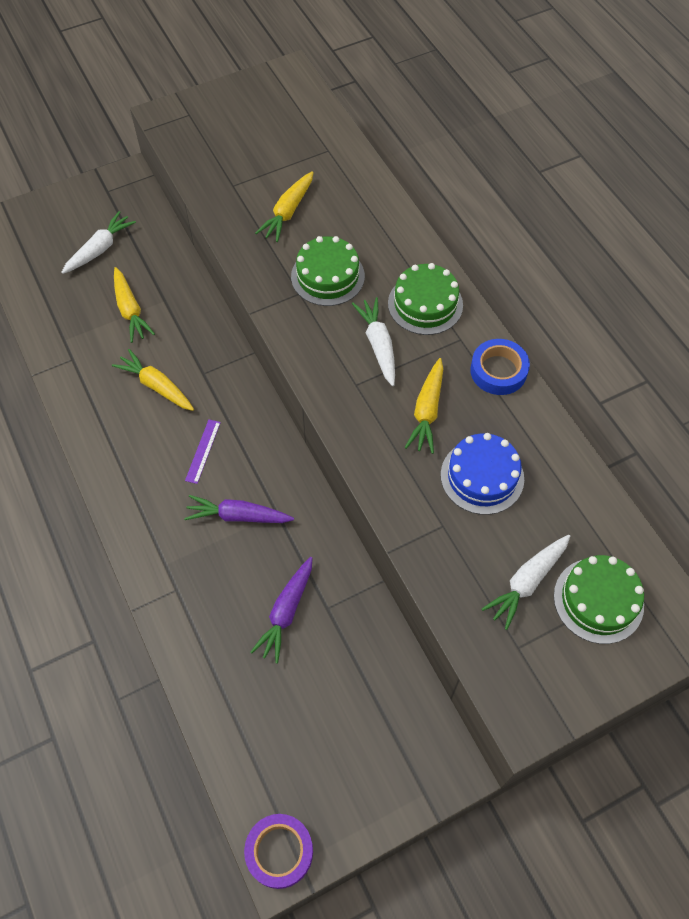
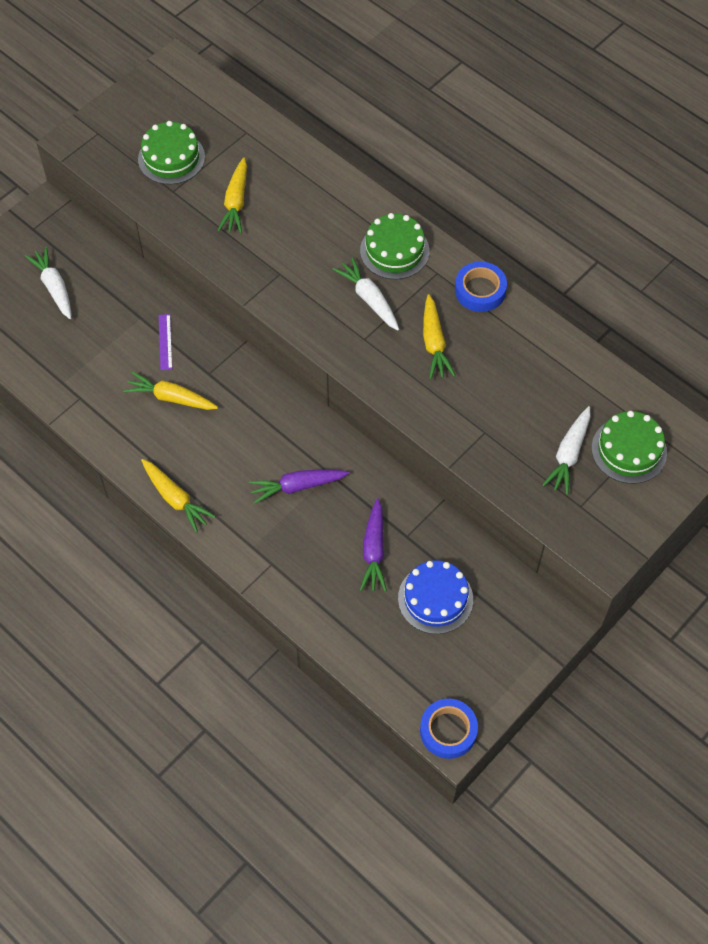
camera: 20 degrees left, 0 degrees up
white carrot [61,211,136,274] -> white carrot turned 45 degrees counterclockwise [25,247,71,319]
yellow carrot [114,267,155,343] -> yellow carrot moved to [141,459,216,533]
purple ruler [185,419,221,484] -> purple ruler moved to [159,314,172,370]
purple tape [244,814,313,889] -> blue tape [420,699,478,759]
green cake [291,236,365,306] -> green cake moved to [138,121,205,184]
blue cake [441,433,524,515] -> blue cake moved to [398,560,473,634]

